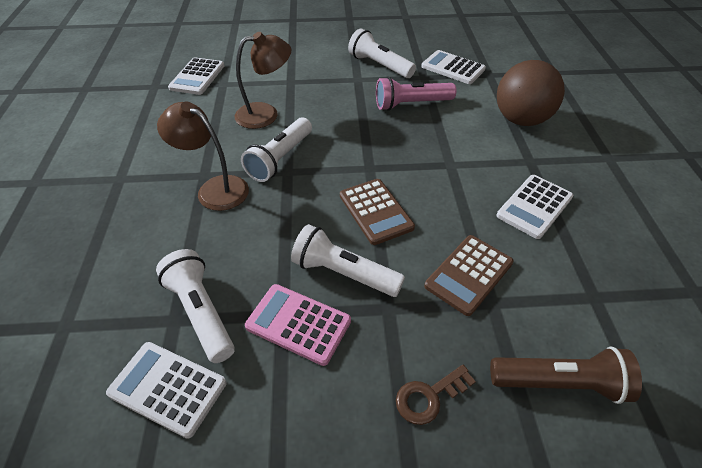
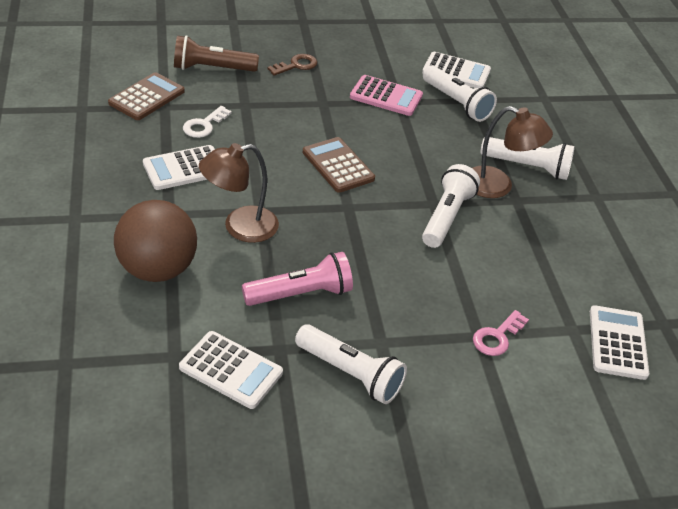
camera: 170 degrees right, 5 degrees down
brown lamp [235,32,291,129] -> brown lamp moved to [199,143,279,243]
white flashlight [291,224,405,297] -> white flashlight moved to [480,137,575,180]
brown calculator [424,235,513,316] -> brown calculator moved to [108,72,185,120]
white calculator [496,175,573,239] -> white calculator turned 150 degrees counterclockwise [143,145,215,190]
none -> white key [183,106,232,138]
none -> pink key [473,310,529,356]

